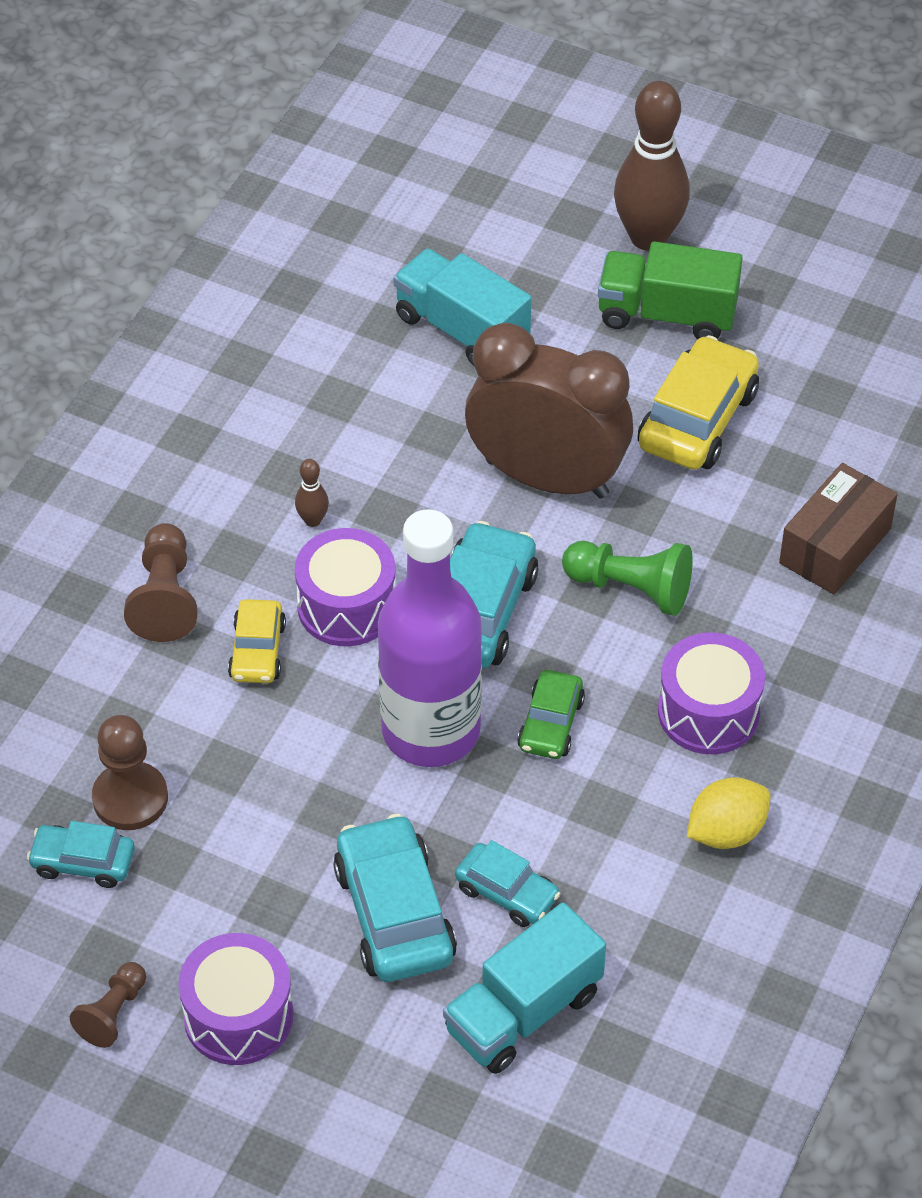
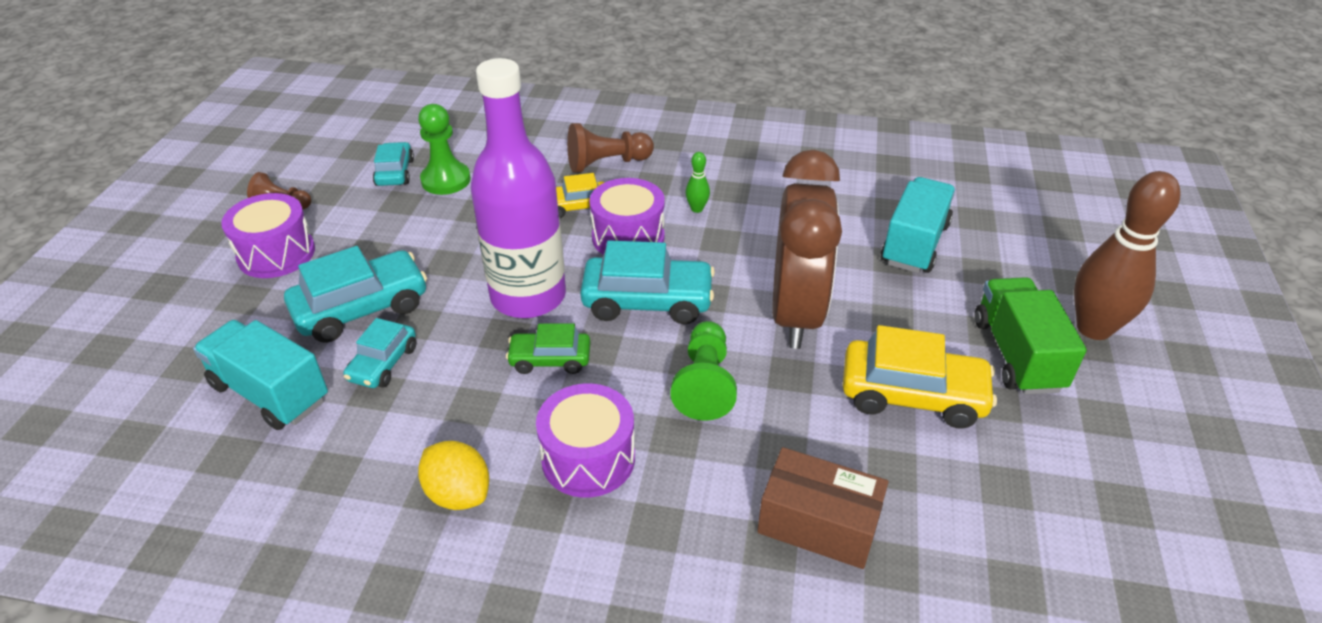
camera: 75 degrees right, 10 degrees down
brown pawn [92,715,168,830] -> green pawn [418,104,471,195]
brown bowling pin [295,459,329,527] -> green bowling pin [685,152,710,213]

